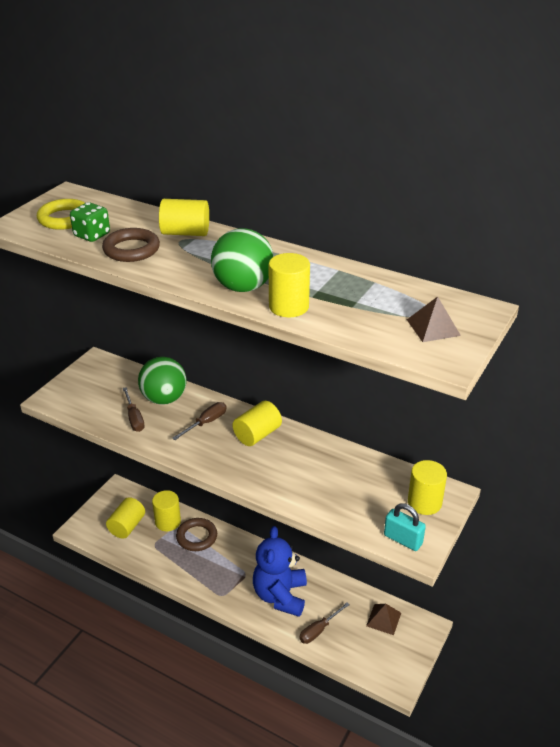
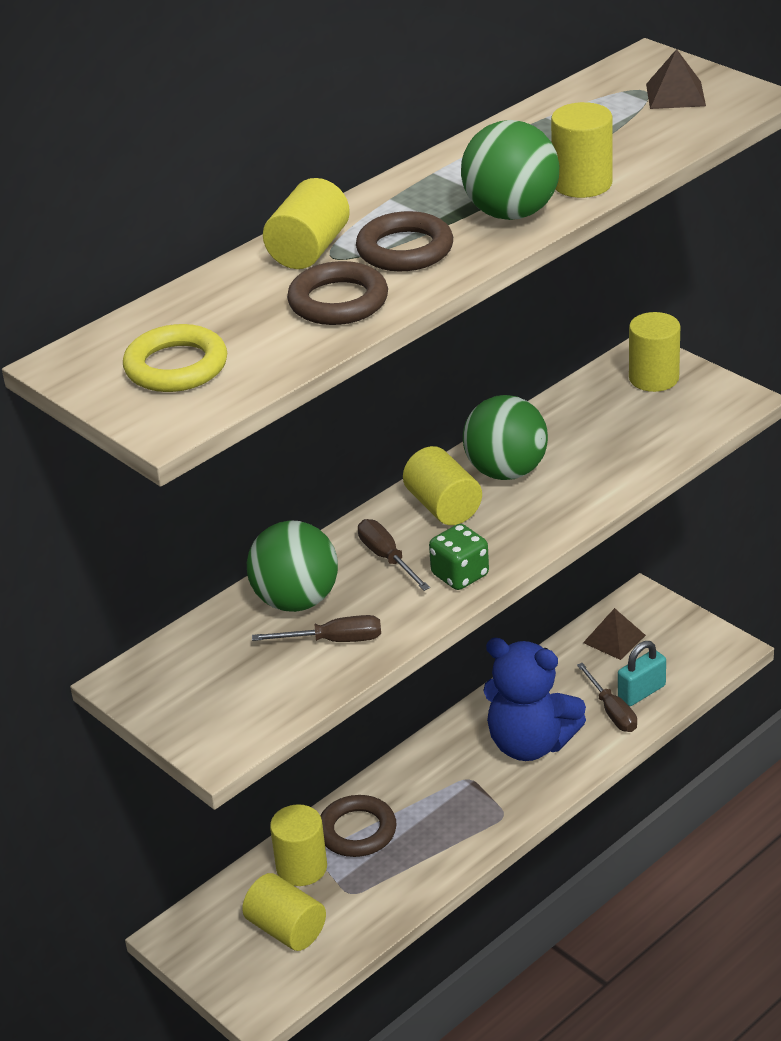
camera: 70 degrees left, 0 degrees up
green dice [70,202,110,242] -> green dice moved to [429,524,489,590]
turquoise padlock [384,503,426,551] -> turquoise padlock moved to [618,641,666,706]
none -> brown ring [356,211,453,271]
none -> green ball [463,395,548,480]

